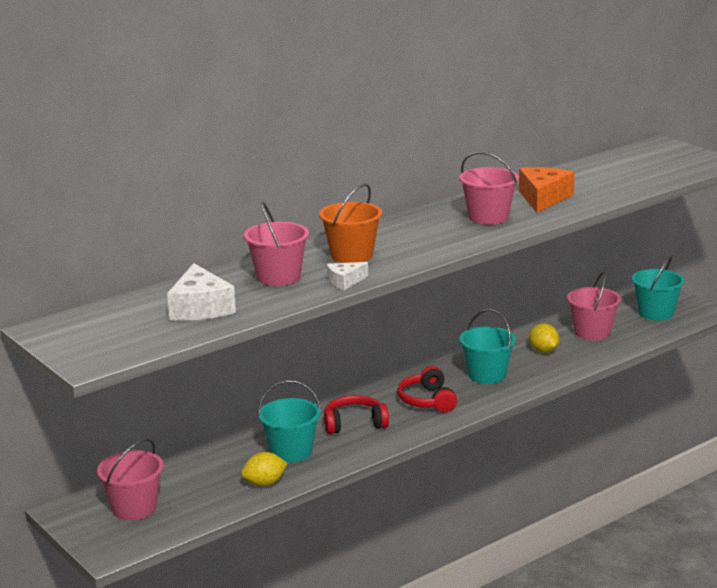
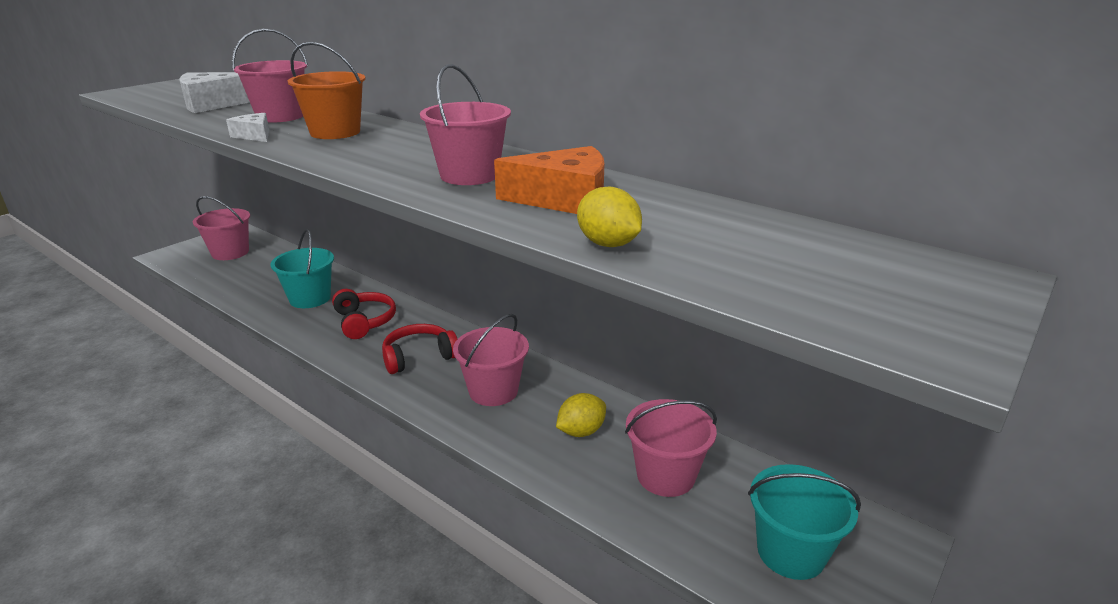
camera: 75 degrees right, 5 degrees up
yellow lemon [241,452,287,486] -> yellow lemon moved to [577,187,642,247]
turquoise bucket [459,309,516,384] -> pink bucket [453,314,529,406]

